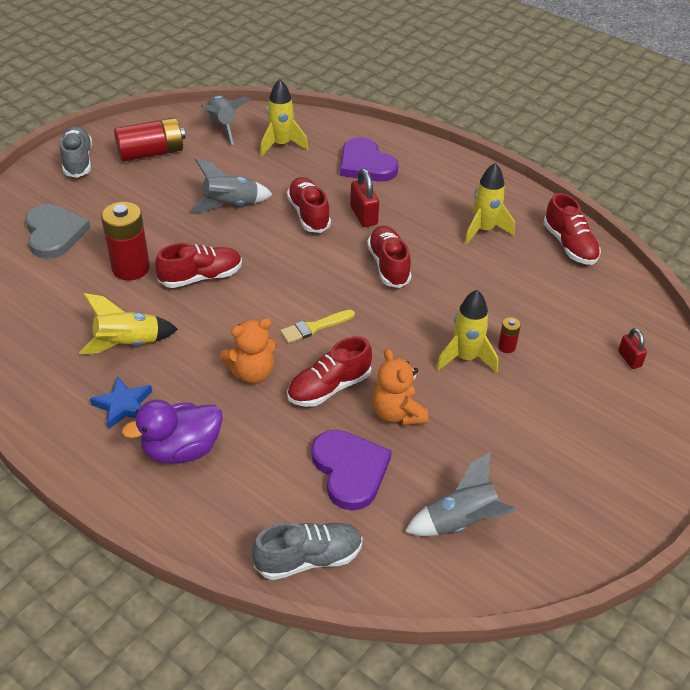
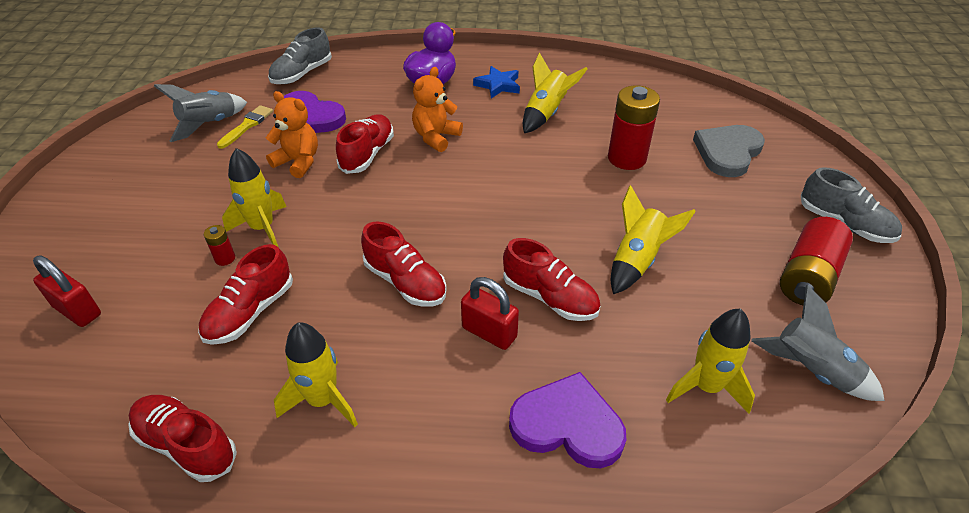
camera: 145 degrees right, 0 degrees up
grey heart [25,204,91,259] -> grey heart turned 90 degrees clockwise [693,125,765,177]
red shoe [155,243,242,288] -> red shoe moved to [198,244,293,345]
grey rocket [190,158,273,212] -> yellow rocket [611,185,696,294]
yellow brush [280,310,355,343] -> yellow brush moved to [217,105,273,149]
red padlock [618,328,647,369] -> red padlock [33,255,101,327], size x1.57

